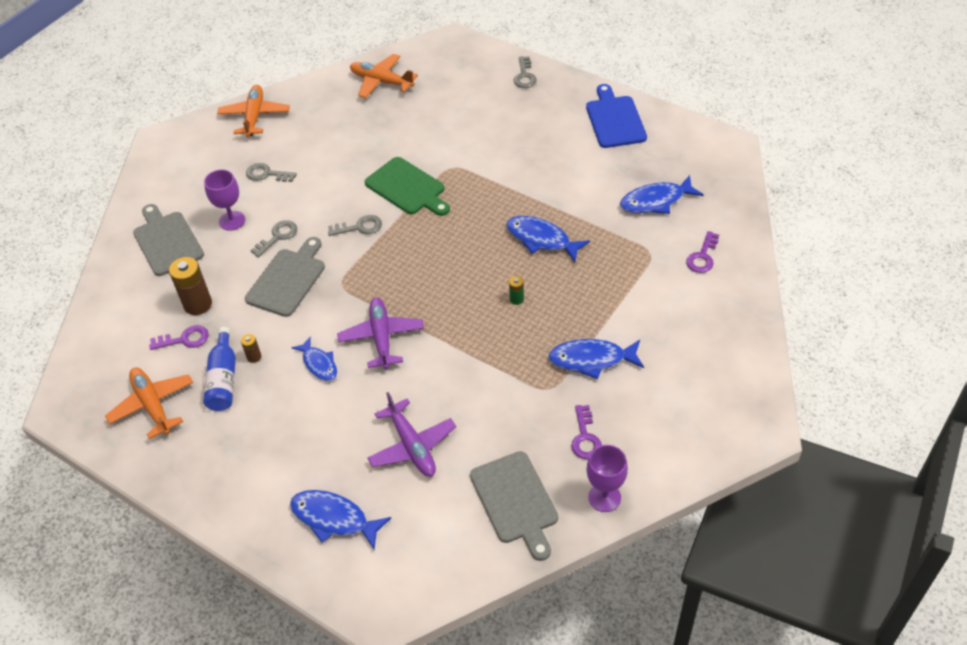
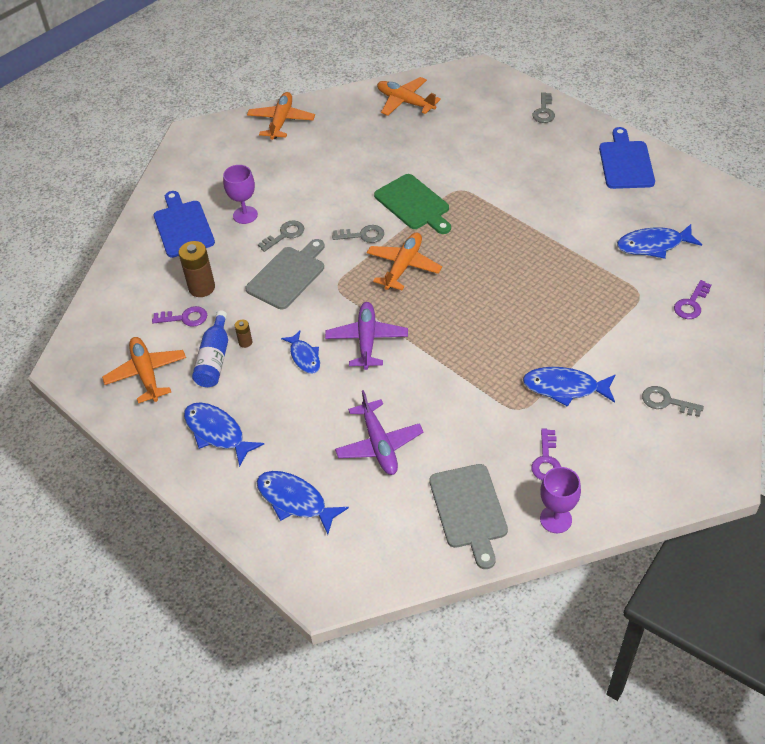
camera: 10 degrees right, 0 degrees up
grey cutting board [133,204,204,276] -> blue cutting board [154,191,215,258]
grey key [246,163,297,182] -> grey key moved to [642,386,704,417]
blue fish [506,216,590,262] -> blue fish moved to [184,402,264,467]
green battery [509,276,524,305] -> none
none -> orange plane [367,233,442,290]

